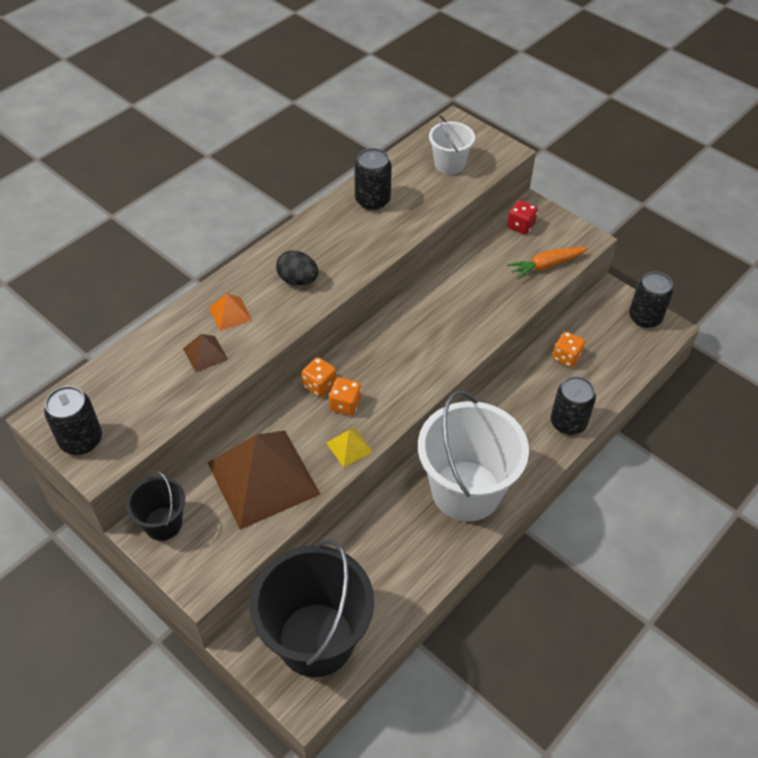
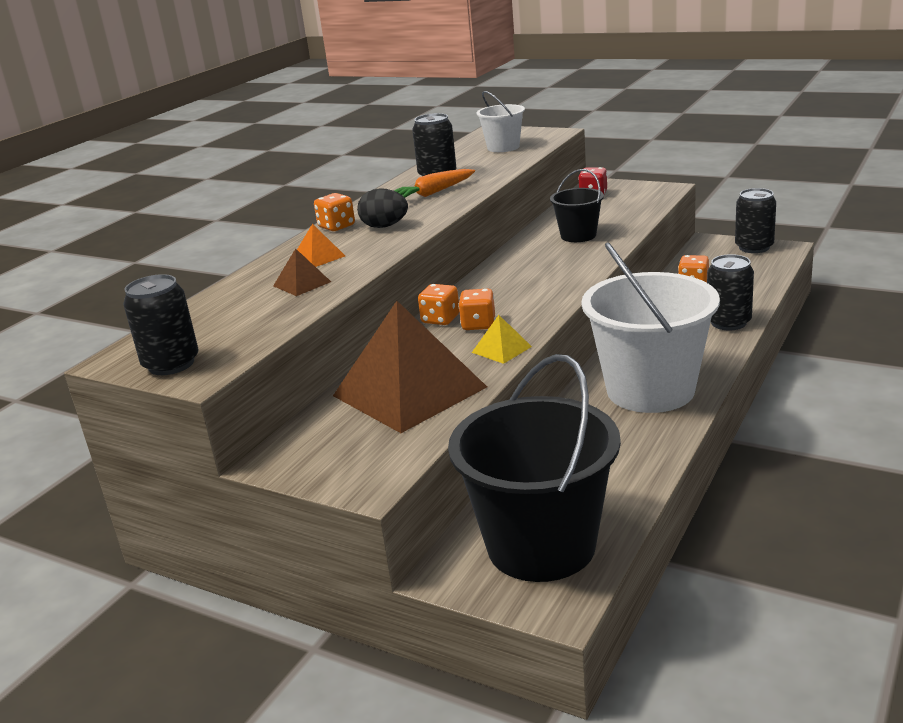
camera: 10 degrees left, 25 degrees down
black bucket [126,471,185,541] -> black bucket moved to [550,169,604,242]
orange carrot [507,247,588,279] -> orange carrot moved to [394,169,475,198]
none -> orange dice [314,193,355,231]

